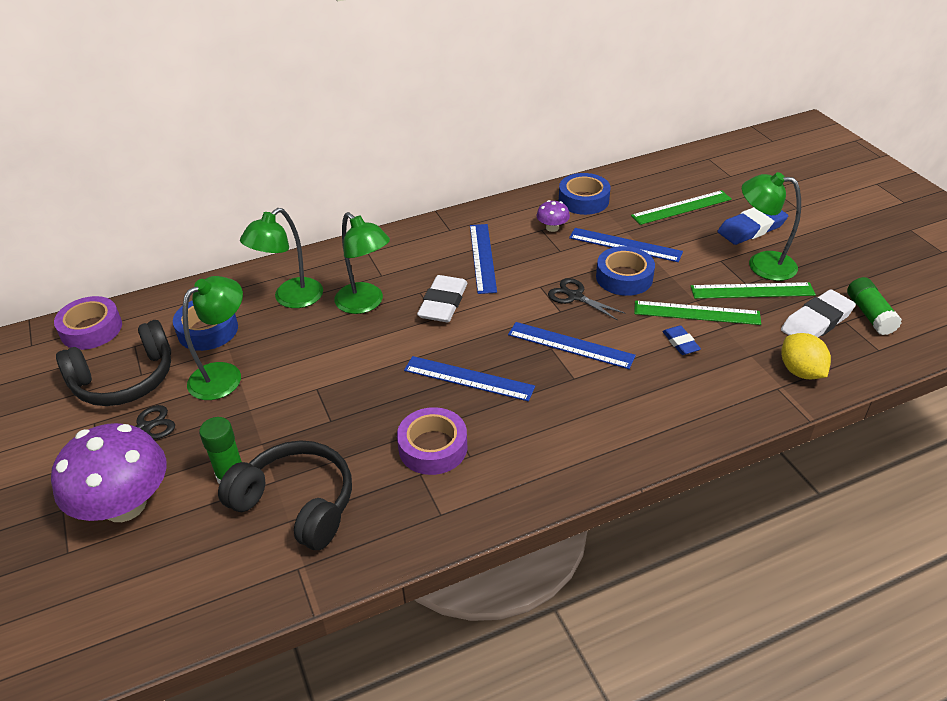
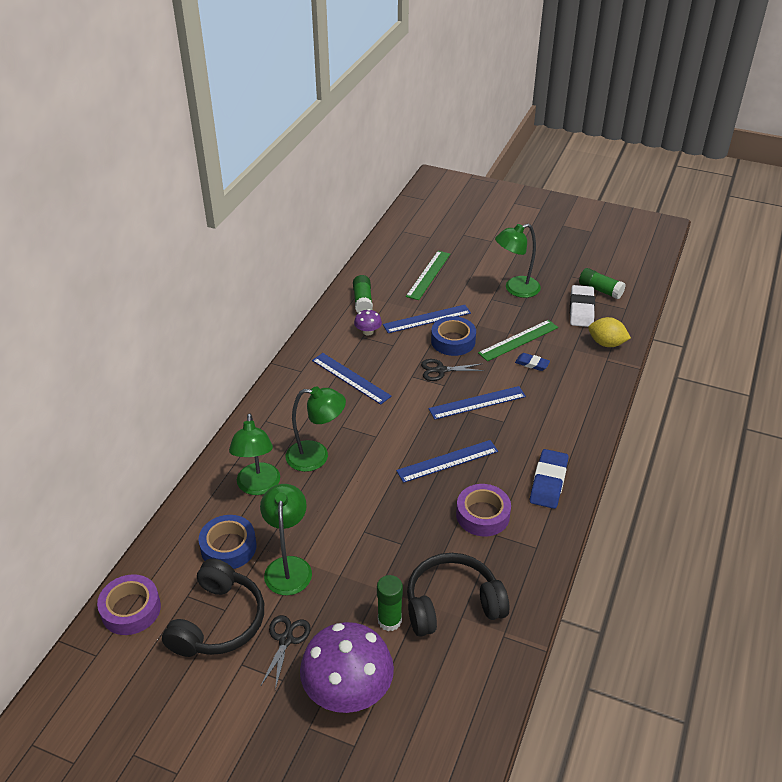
camera: 45 degrees left, 0 degrees up
white eraser [417,275,468,322] -> none
blue tape [559,173,610,215] -> green glue stick [353,275,373,313]
green ruler [691,282,816,299] -> none
blue eraser [718,207,788,245] -> blue eraser moved to [530,449,569,509]

